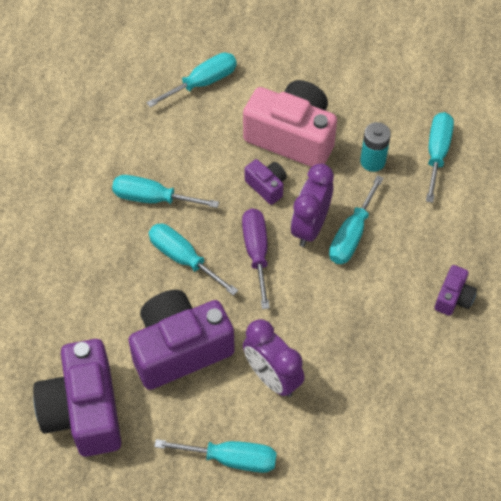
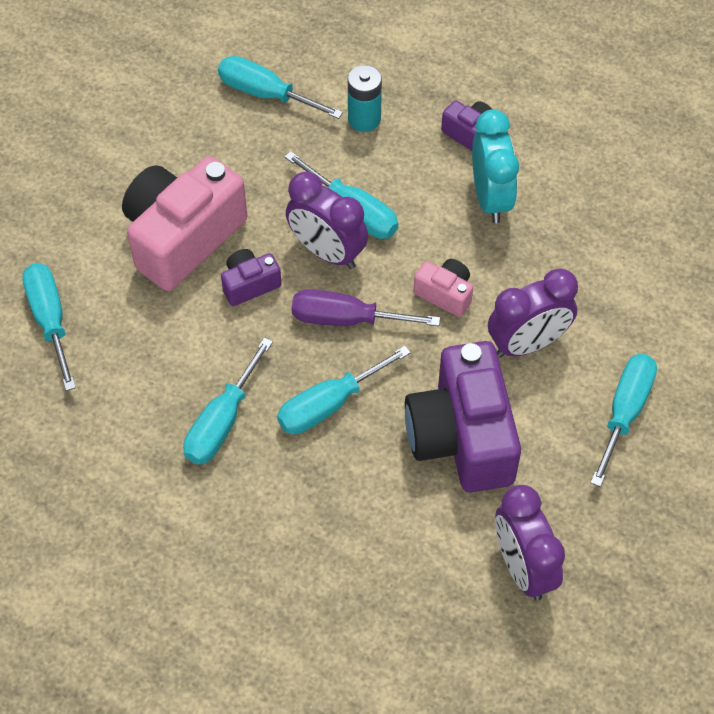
camera: 75 degrees left, 0 degrees up
purple camera [33,339,121,457] -> purple clock [495,485,565,601]
turquoise battery [360,122,391,172] -> turquoise battery moved to [348,65,382,132]
none -> pink camera [413,259,473,317]
none -> turquoise clock [472,109,519,223]

